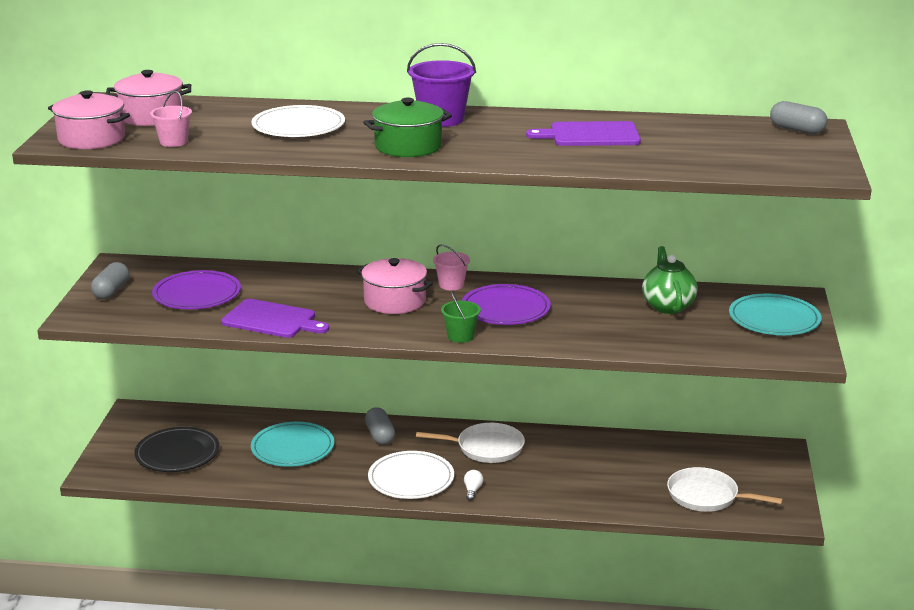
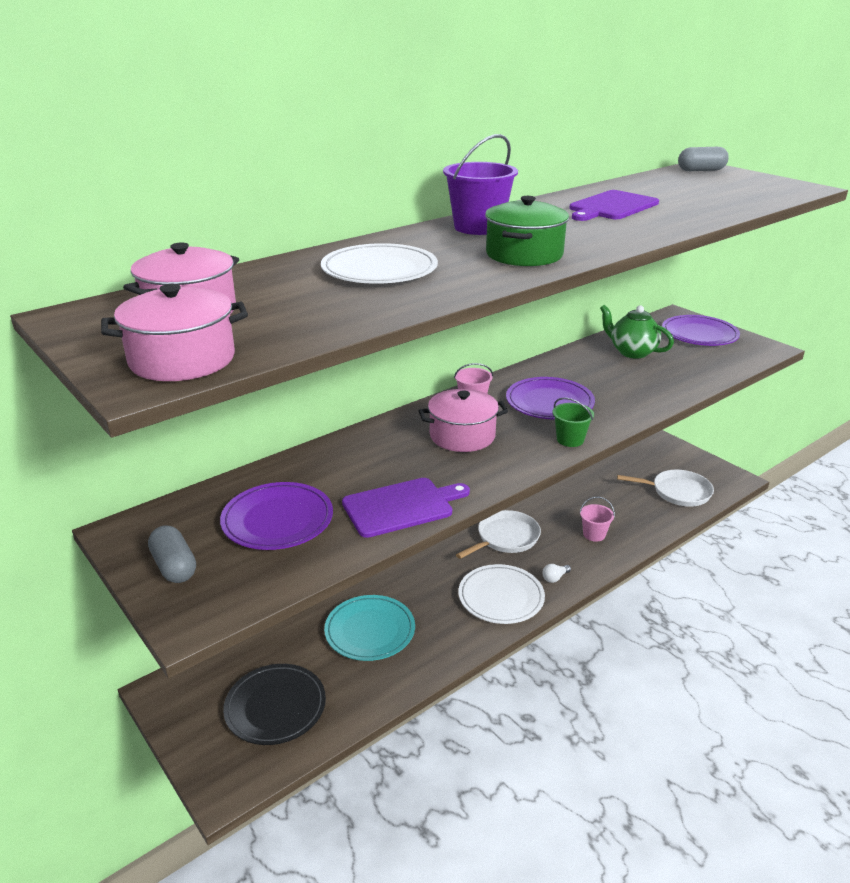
camera: 45 degrees left, 5 degrees up
pink bucket [150,91,192,147] -> pink bucket moved to [579,497,615,542]
grey capsule [365,407,395,445] -> none
white light bulb [464,470,483,501] -> white light bulb turned 90 degrees counterclockwise [542,564,571,583]
white pan [667,467,783,512] -> white pan turned 150 degrees counterclockwise [617,470,714,507]
turquoise plate [729,294,821,335] -> purple plate [662,315,740,346]

